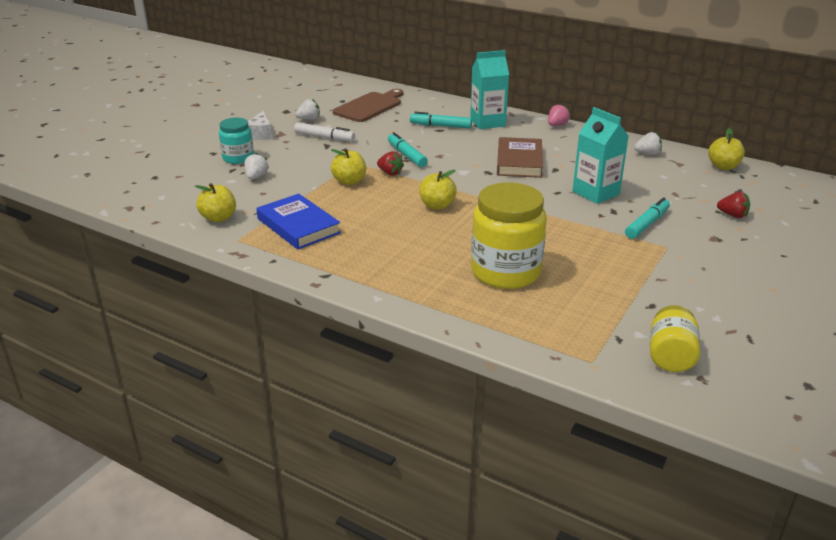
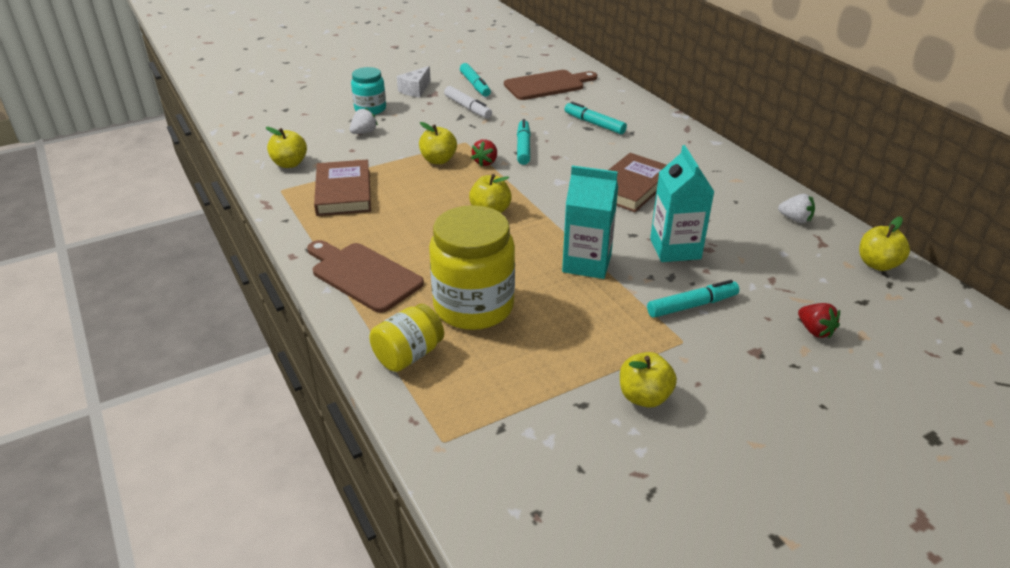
camera: 30 degrees right, 5 degrees up
blue book [256,194,341,249] -> brown book [314,160,371,216]
white strawberry [295,99,320,120] -> turquoise marker [460,63,491,97]
red strawberry [377,151,404,176] -> red strawberry turned 45 degrees clockwise [471,139,497,167]
turquoise carton [470,50,509,129] -> turquoise carton moved to [562,166,618,279]
pink strawberry [548,104,570,126] -> none
yellow jar [650,305,700,372] -> yellow jar moved to [369,304,444,372]
none -> brown cutting board [307,240,424,313]
none -> yellow apple [620,352,677,407]

